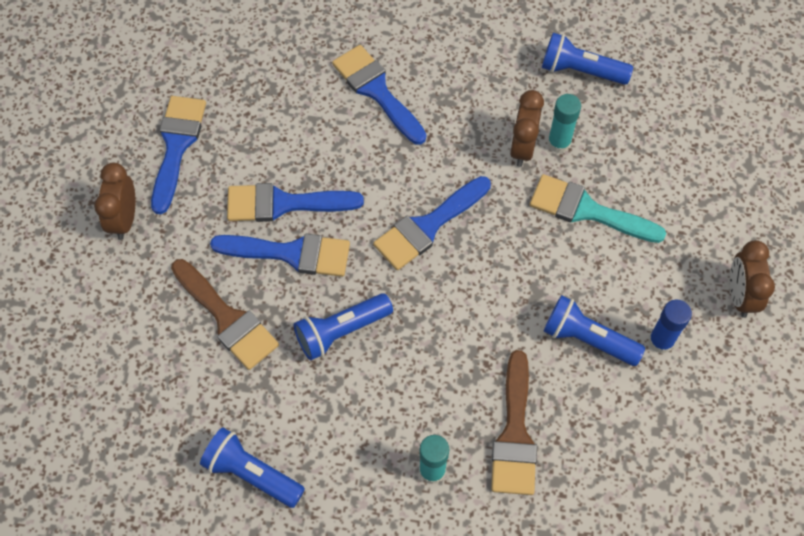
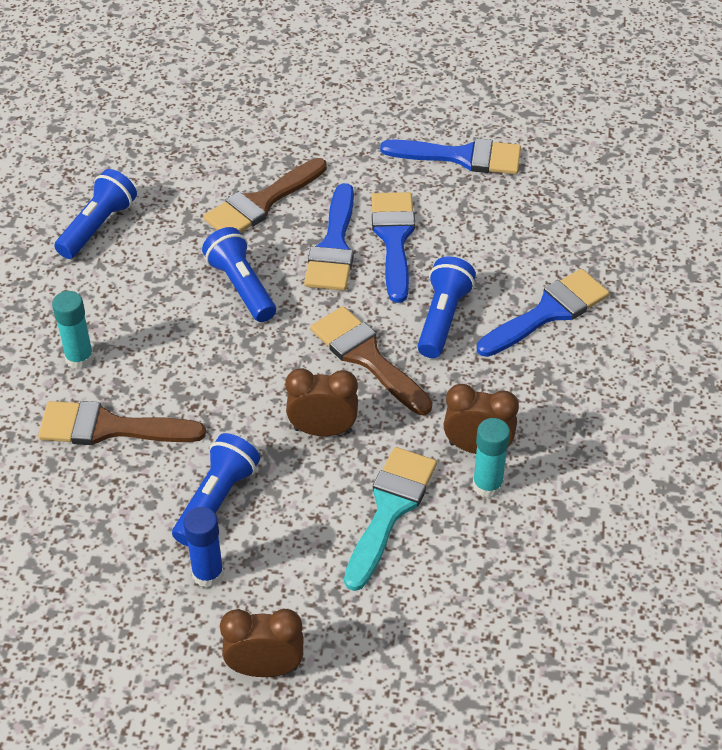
camera: 90 degrees right, 15 degrees down
brown clock [94,162,135,240] -> brown clock moved to [285,369,358,436]
blue brush [373,176,491,270] -> brown brush [311,306,432,415]
blue flashlight [542,33,633,85] -> blue flashlight moved to [418,256,476,358]

